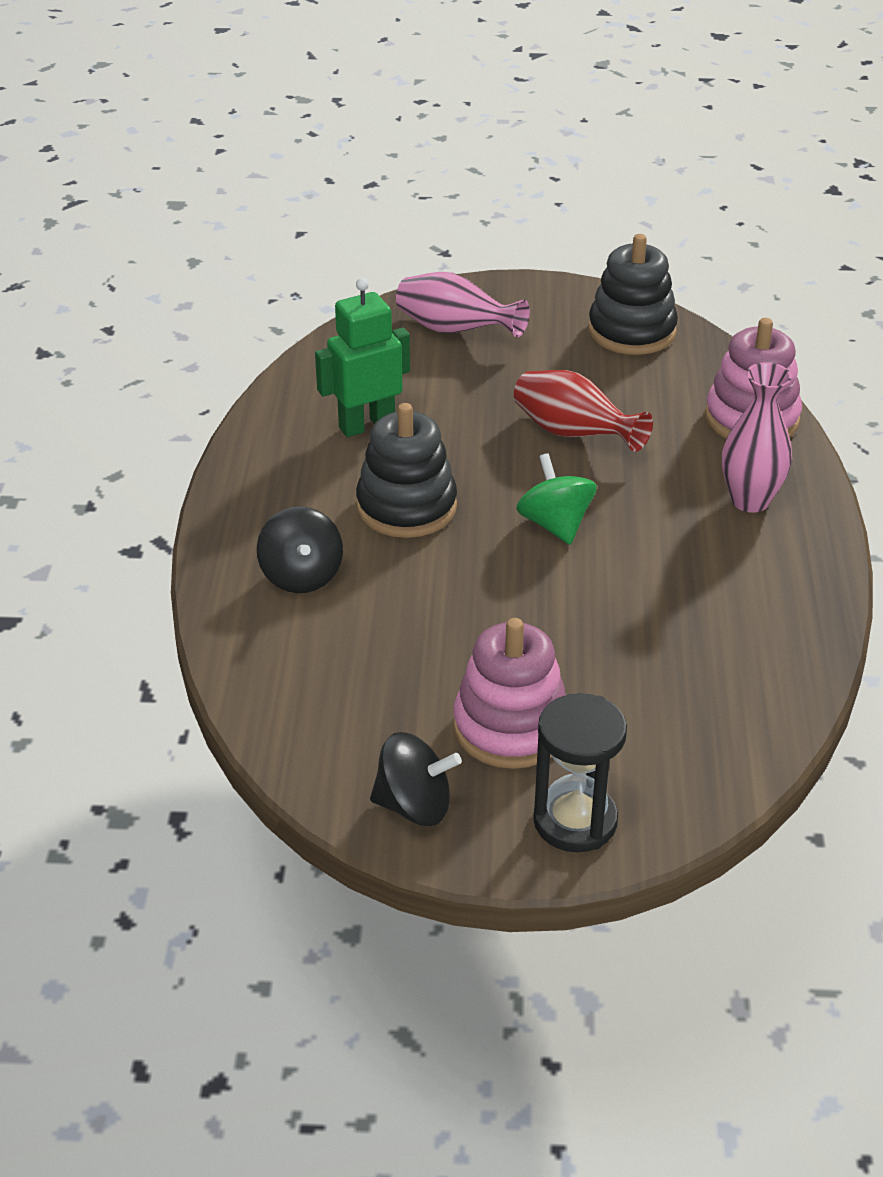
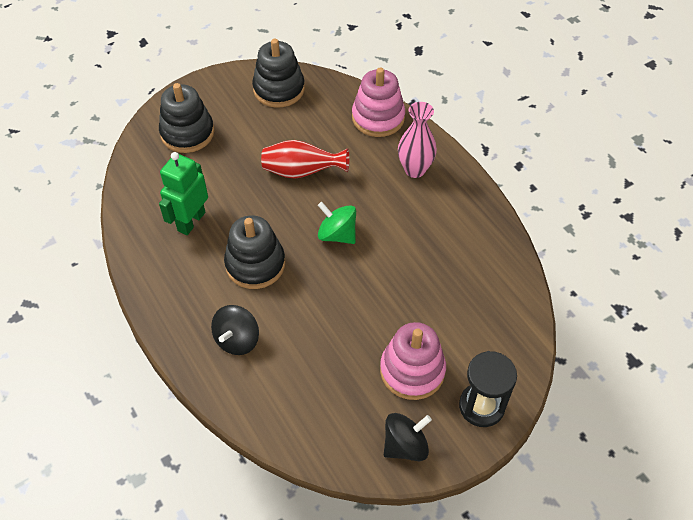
camera: 35 degrees left, 15 degrees up
black spinning top [257,507,343,593] -> black spinning top turned 75 degrees clockwise [211,305,259,355]
pink vase [396,272,530,337] -> black stacking toy [159,83,214,153]

